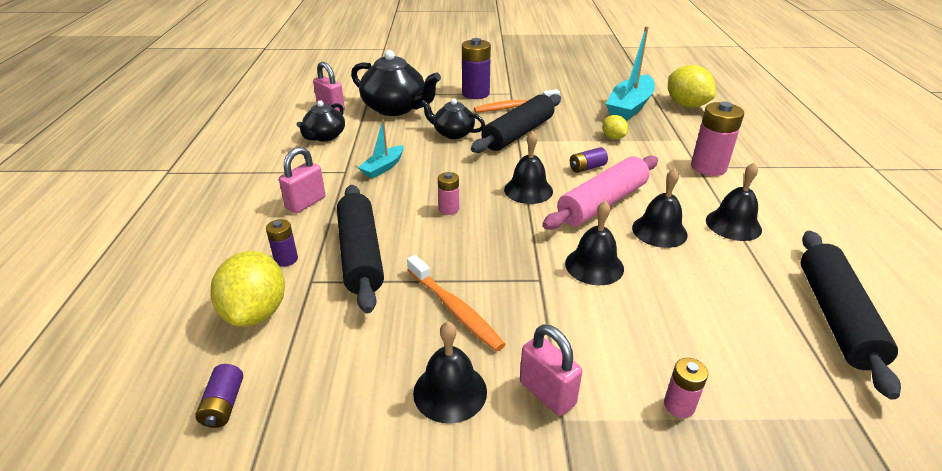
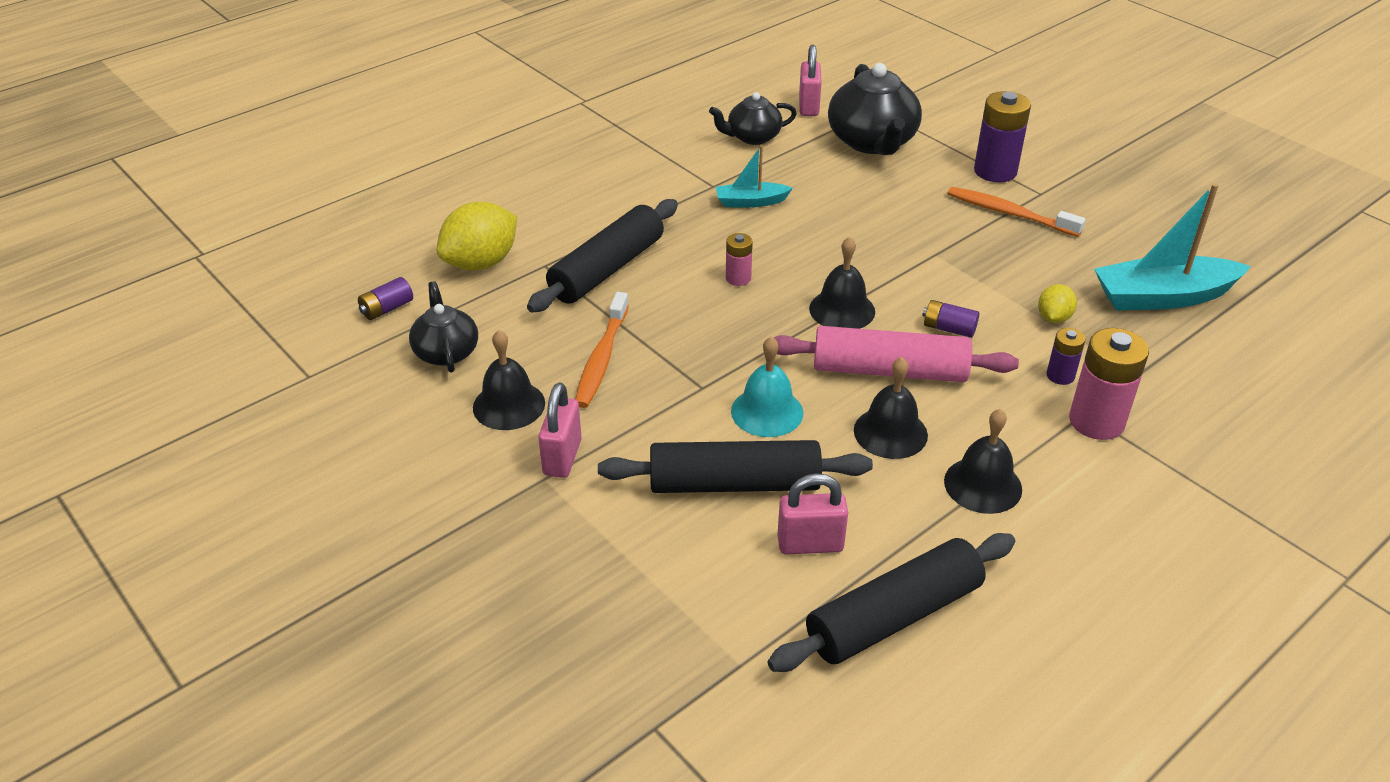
camera: 50 degrees right, 5 degrees up
purple battery [266,219,298,266] -> purple battery moved to [1046,328,1086,385]
pink padlock [279,147,326,213] -> pink padlock moved to [777,473,848,555]
black teapot [421,98,485,139] -> black teapot moved to [409,281,478,373]
black rolling pin [471,94,561,153] -> black rolling pin moved to [598,440,873,493]
black bell [565,201,624,285] -> turquoise bell [731,337,803,437]
pink battery [664,358,708,418] -> none
yellow lemon [668,65,716,108] -> none

